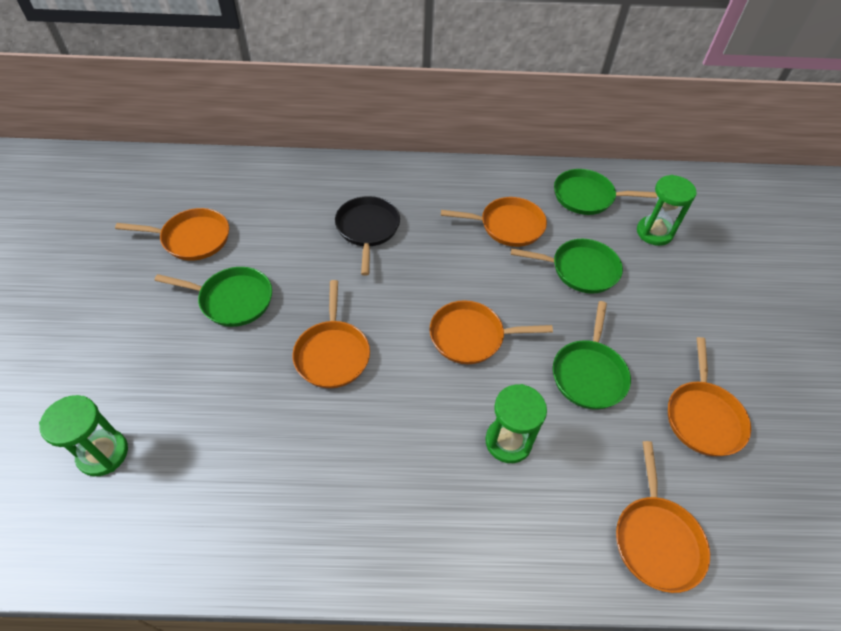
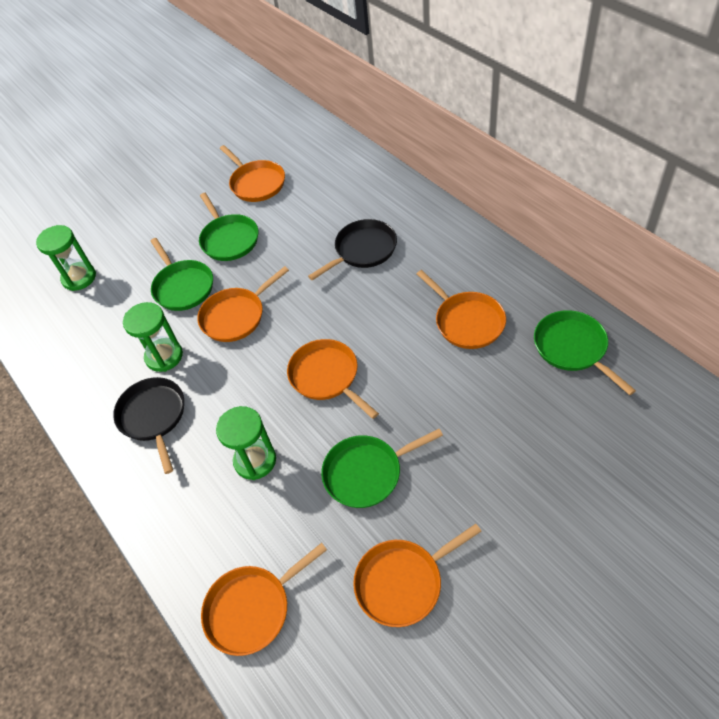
camera: 60 degrees right, 0 degrees up
green pan [511,239,623,294] -> green pan moved to [151,238,213,311]
green hourglass [637,175,697,246] -> green hourglass moved to [123,302,183,372]
none -> black pan [113,377,184,474]

